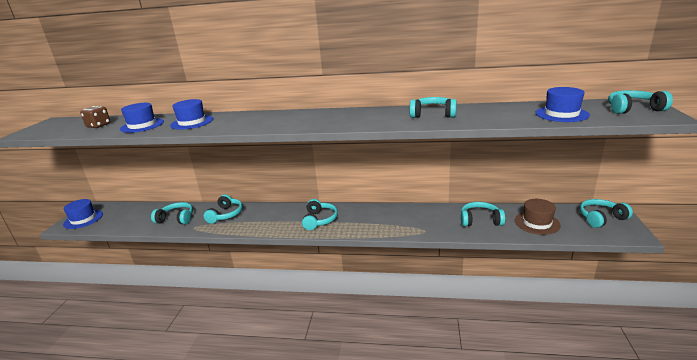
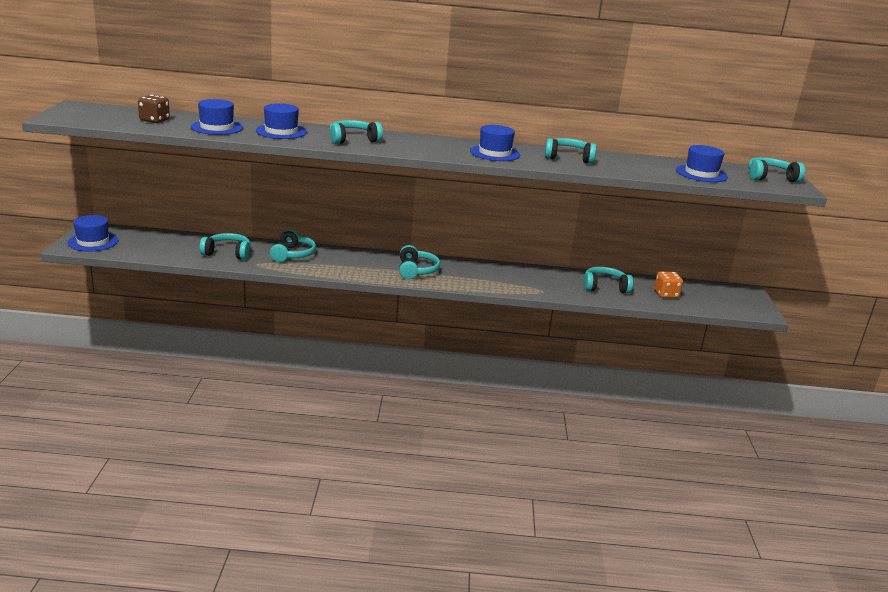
camera: 10 degrees left, 0 degrees up
brown hat [515,199,561,235] -> orange dice [654,272,683,298]
turquoise headphones [580,199,633,228] -> turquoise headphones moved to [329,120,383,144]
none -> blue hat [470,125,520,161]

